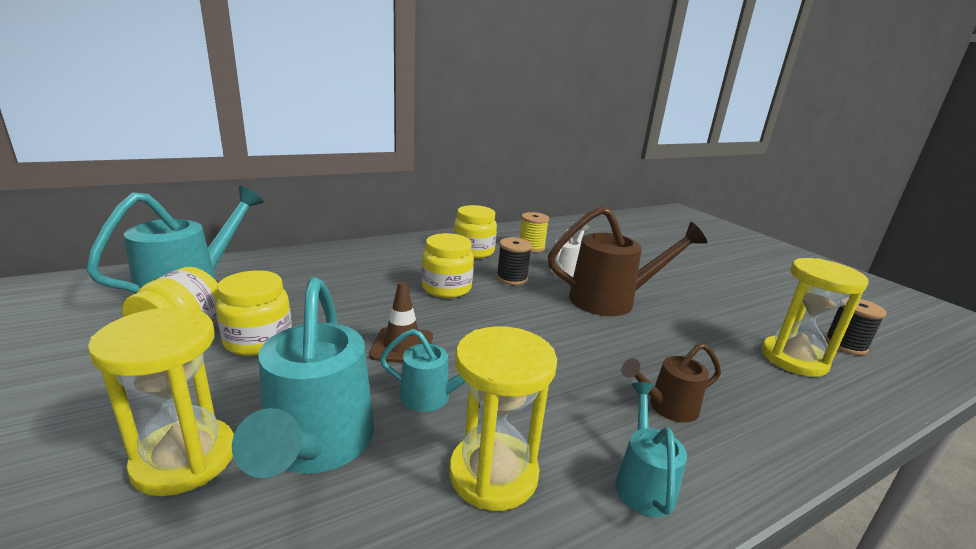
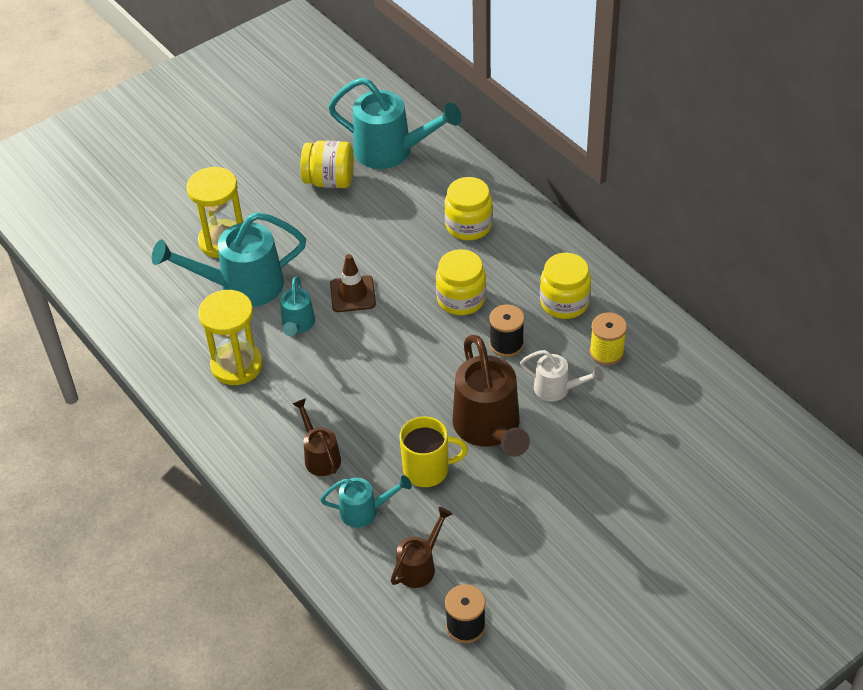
camera: 85 degrees right, 25 degrees up
yellow jar [216,270,292,356] -> yellow jar moved to [444,177,493,240]
turquoise watering can [615,382,687,517] -> turquoise watering can moved to [320,475,412,528]
yellow hourglass [761,258,868,377] -> brown watering can [391,507,452,588]
none -> yellow mug [399,416,468,487]

